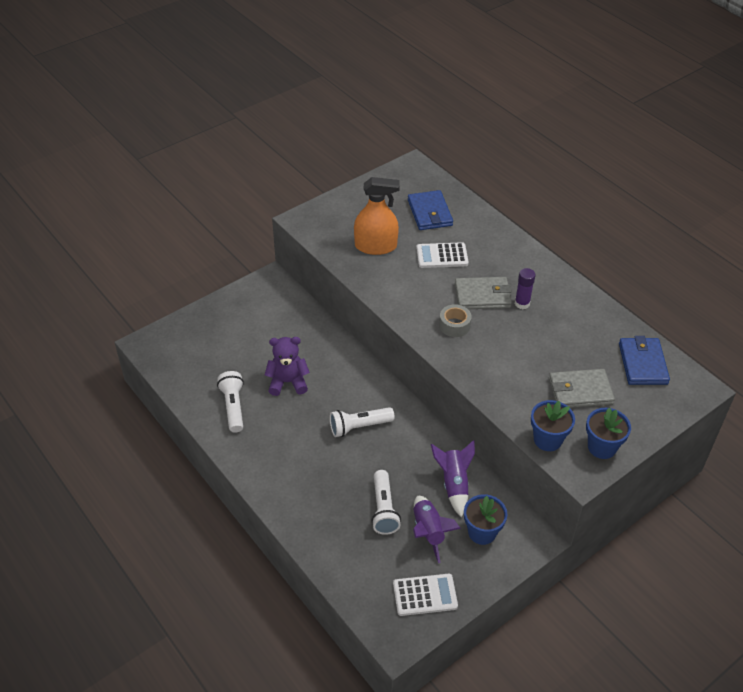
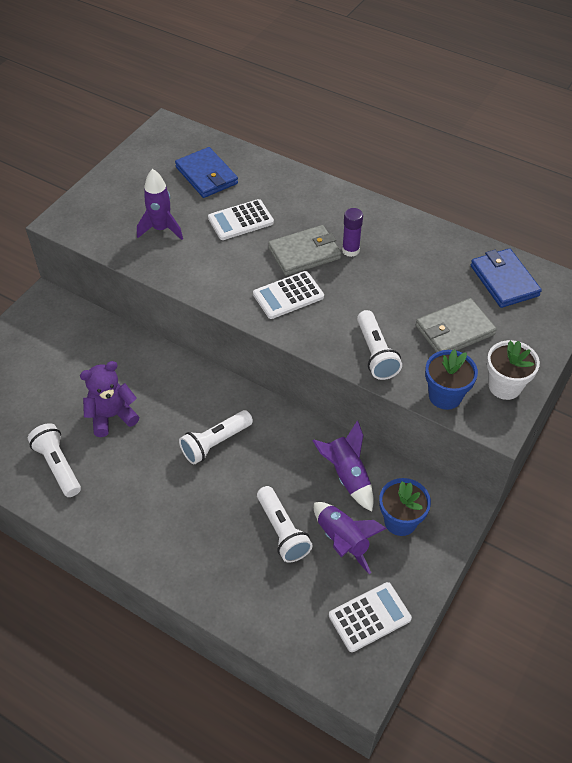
camera: 20 degrees left, 5 degrees up
orange spray bottle [354,177,400,255] -> purple rocket [137,169,183,240]
grey tape [439,304,472,337] -> white calculator [253,271,324,319]
blue flower pot [586,408,631,459] -> white flower pot [487,340,540,400]
none -> white flashlight [357,310,402,380]

